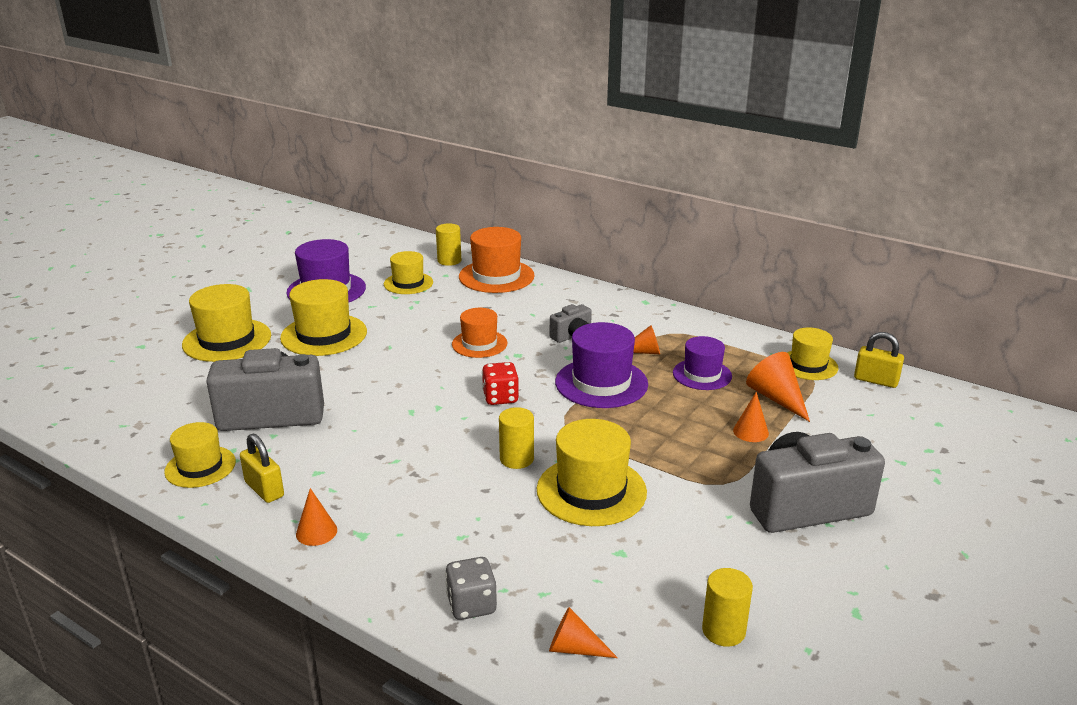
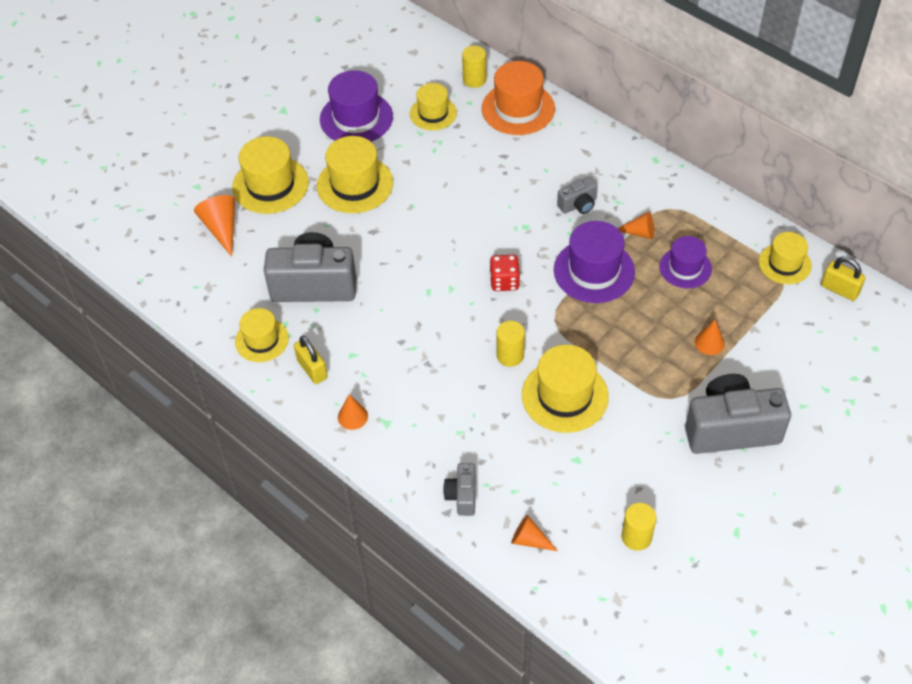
camera: 10 degrees right, 25 degrees up
grey dice [445,557,497,620] -> grey camera [443,463,475,516]
orange hat [452,308,507,358] -> none
orange cone [746,352,810,422] -> orange cone moved to [194,195,235,257]

